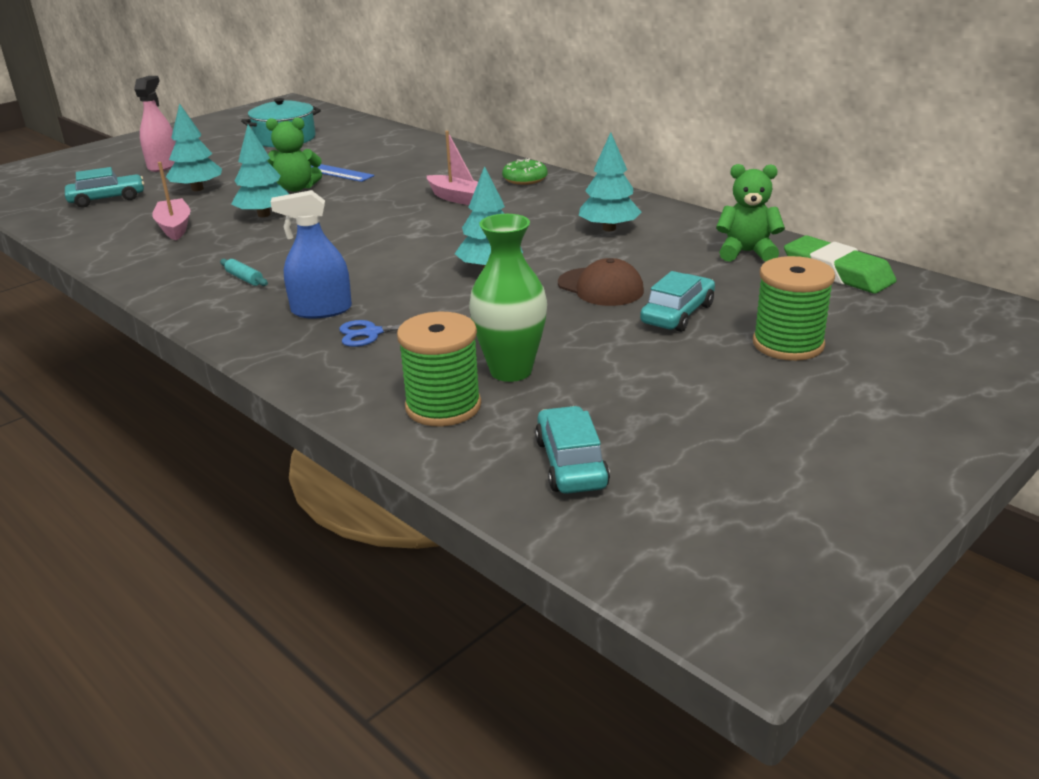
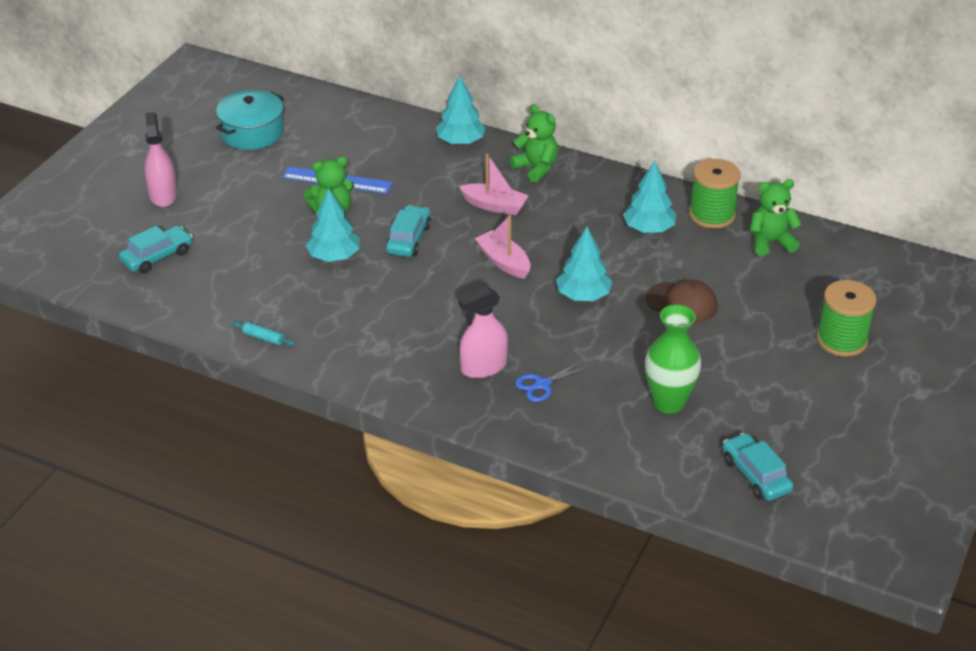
camera: 20 degrees left, 10 degrees up
pink boat [152,162,191,240] -> pink boat moved to [475,215,530,279]
turquoise tree [166,103,222,191] -> turquoise tree moved to [436,76,486,145]
turquoise rolling pin [220,259,268,286] -> turquoise rolling pin moved to [232,321,295,346]
blue spray bottle [271,190,352,318] -> pink spray bottle [459,287,508,378]
green spool [397,312,481,427] -> green spool moved to [689,159,741,229]
green donut [502,158,548,185] -> green teddy bear [509,104,558,182]
turquoise car [640,271,715,332] -> turquoise car moved to [386,205,431,257]
green eraser [784,235,897,294] -> none

